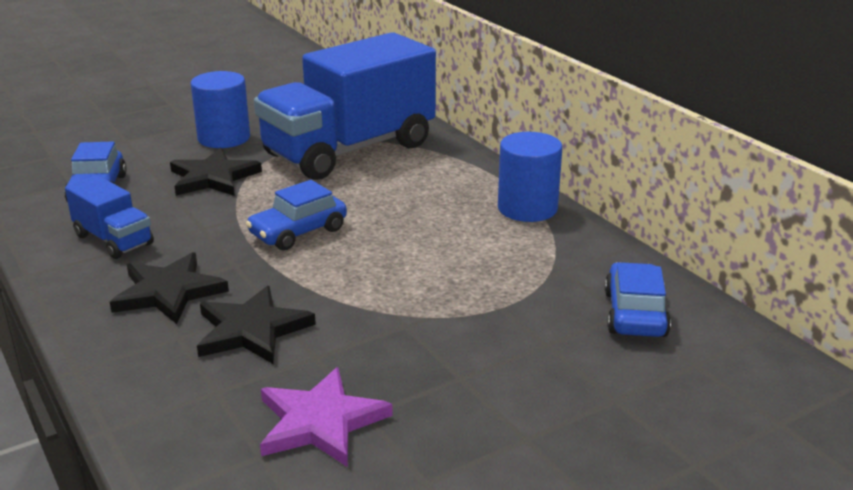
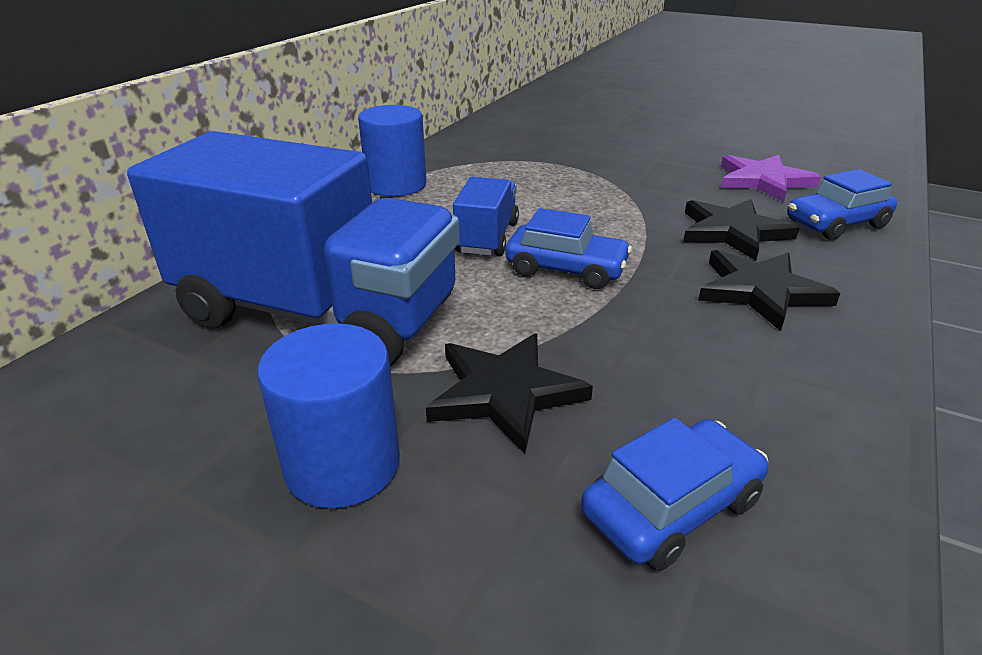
camera: 120 degrees left, 5 degrees up
blue truck [65,175,154,259] -> blue truck moved to [453,177,519,256]
blue car [604,262,671,337] -> blue car moved to [787,169,897,240]

